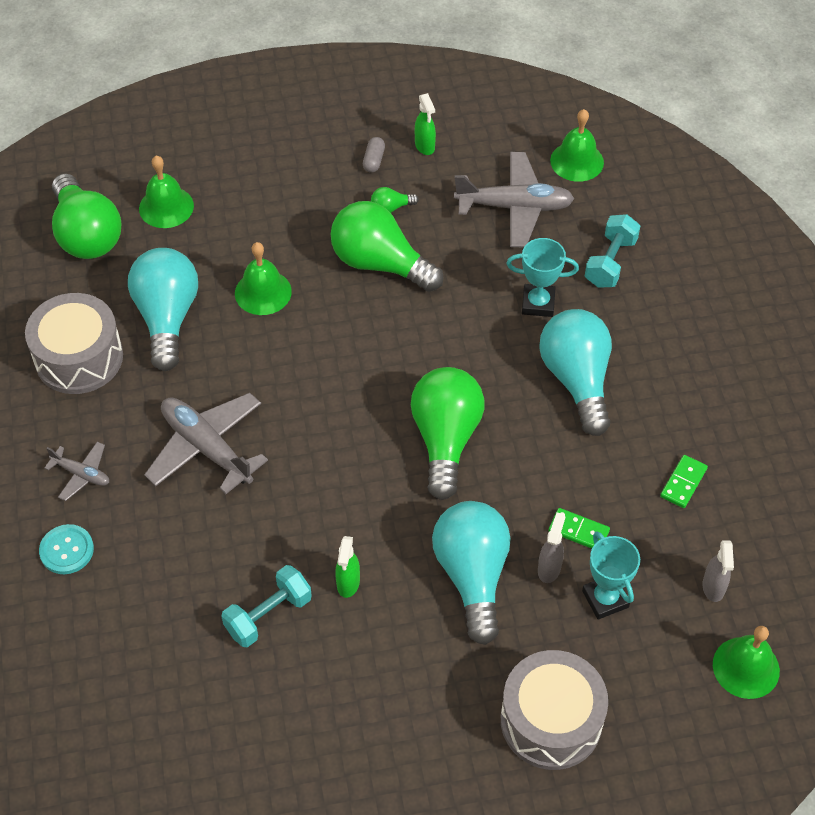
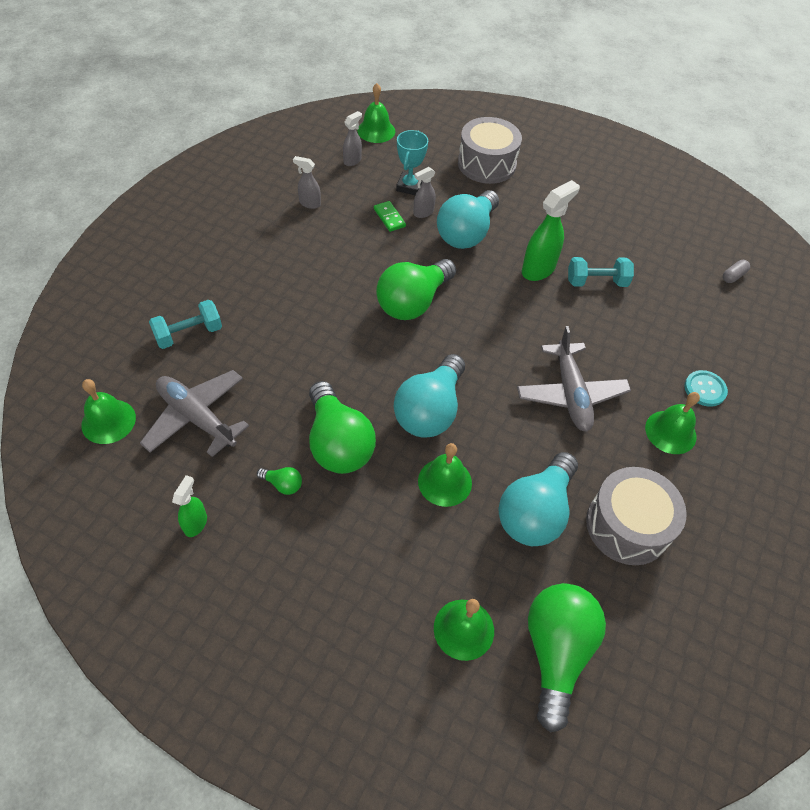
camera: 145 degrees left, 0 degrees up
grey plane [44,442,109,501] -> green bell [645,392,700,454]
green spray bottle [335,536,360,598] -> green spray bottle [522,180,580,281], size x1.75
grey capsule [363,137,385,173] -> grey capsule moved to [723,260,750,283]
turquoise trophy [507,238,579,317] -> none
turquoise light bulb [539,309,612,436] -> turquoise light bulb moved to [394,354,465,437]
green domino [660,455,708,508] -> grey spray bottle [293,156,321,209]

